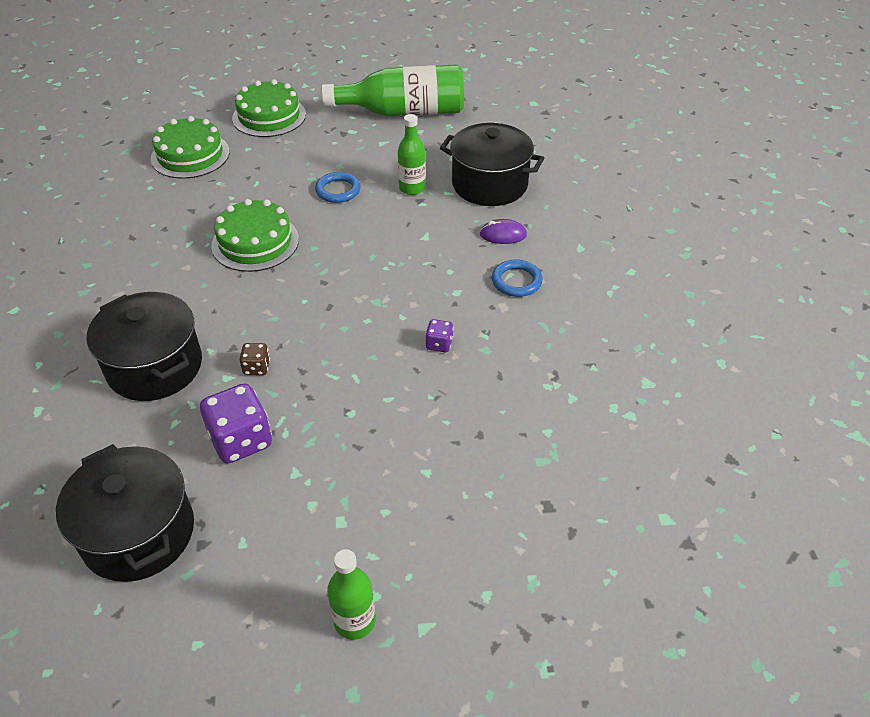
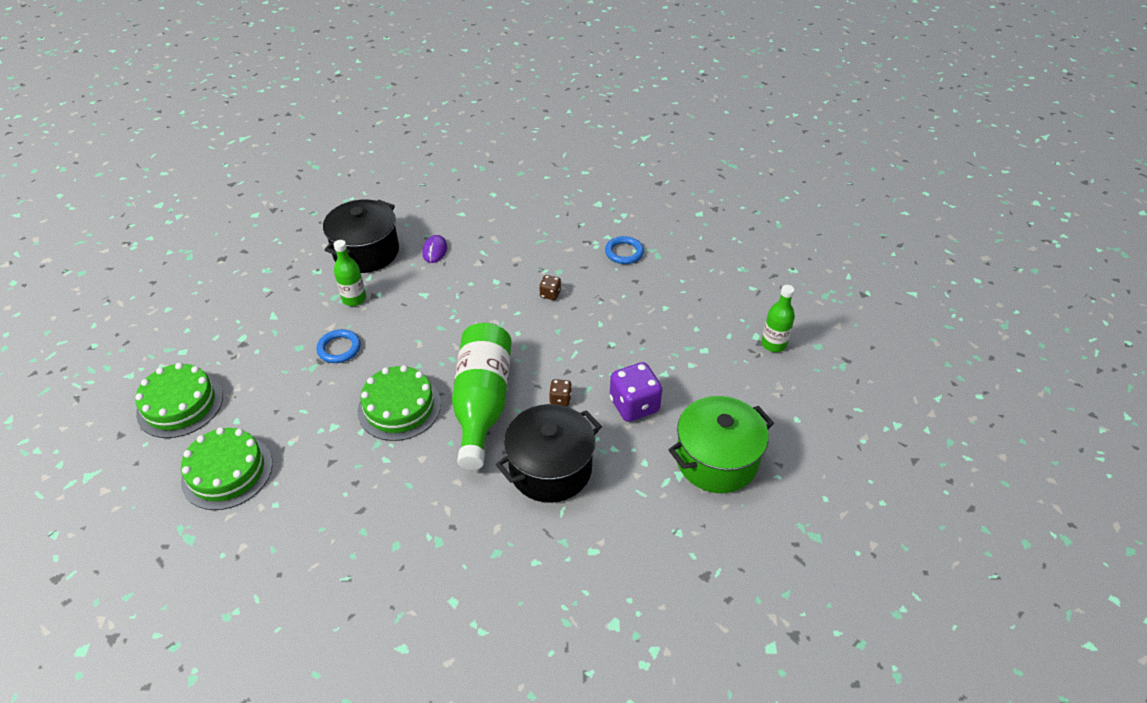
camera: 85 degrees left, 0 degrees up
black pot [56,444,194,582] -> green pot [669,396,774,493]
green bottle [322,64,464,116] -> green bottle moved to [452,323,512,470]
purple dice [425,319,453,352] -> brown dice [539,275,561,300]
blue ring [492,259,543,297] -> blue ring moved to [605,236,644,264]

